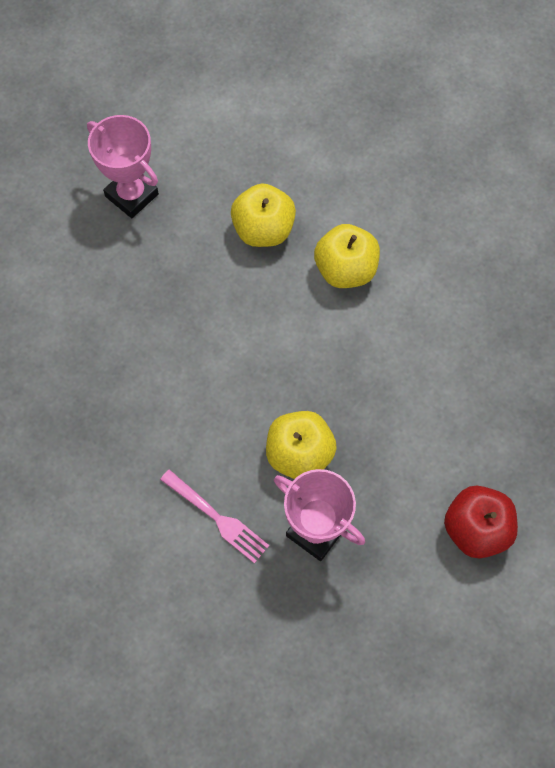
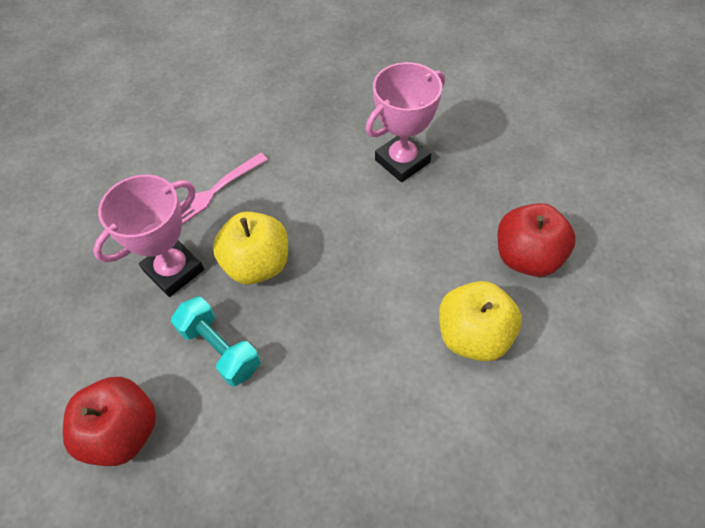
camera: 100 degrees right, 10 degrees down
pink trophy [87,115,159,218] -> pink trophy moved to [366,62,445,182]
yellow apple [231,183,296,247] -> red apple [498,203,576,277]
none -> turquoise dumbbell [171,297,261,386]

